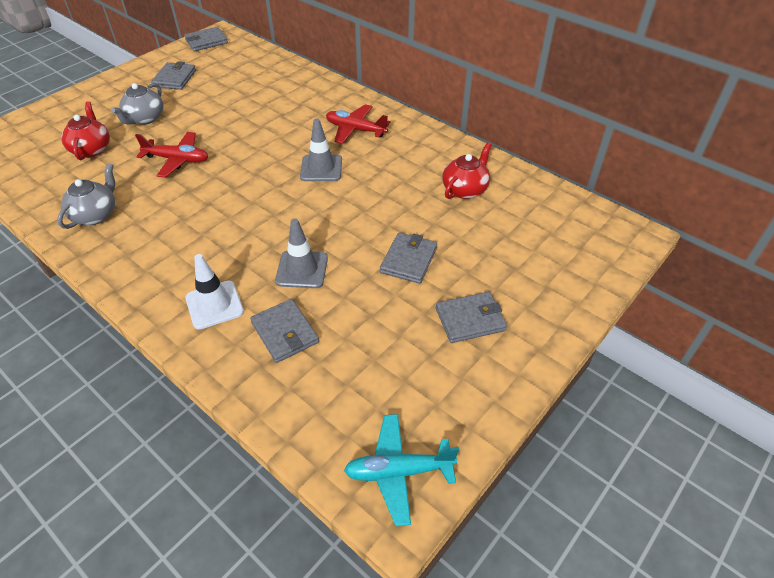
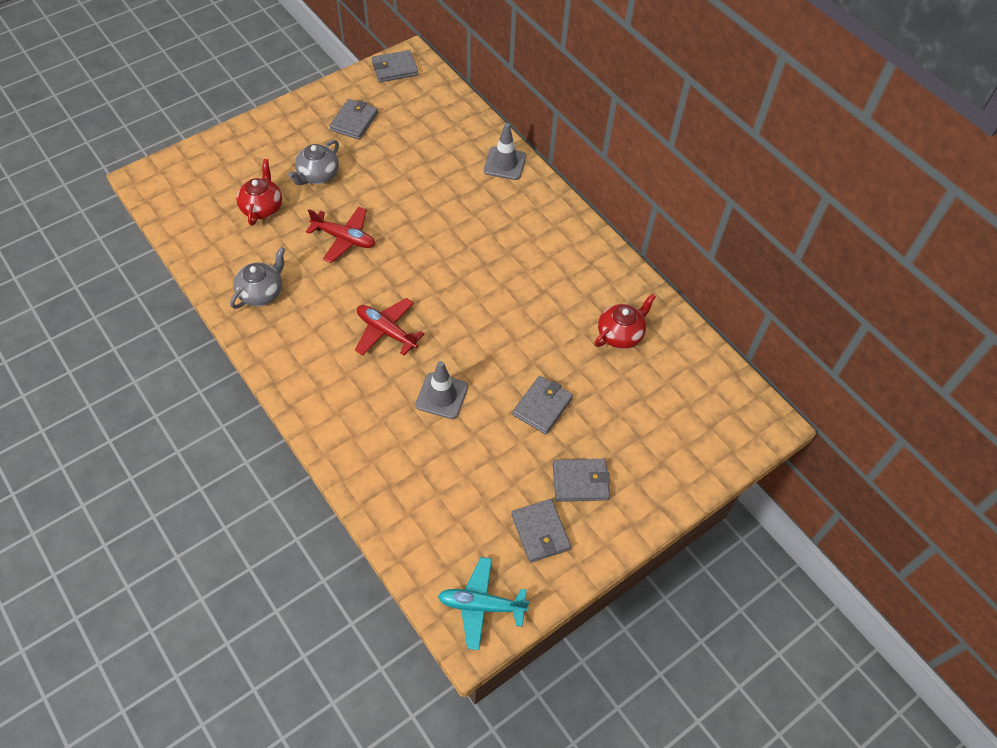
camera: 10 degrees right, 10 degrees up
white traffic cone [185,254,244,329] -> none
grey wallet [250,299,319,363] -> grey wallet moved to [511,499,571,563]
grey traffic cone [300,118,342,181] -> grey traffic cone moved to [484,123,526,180]
red plane [326,104,390,144] -> red plane moved to [355,298,424,356]

